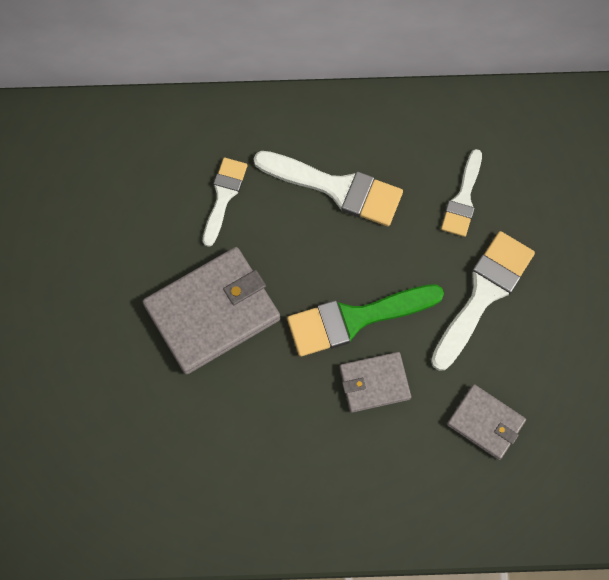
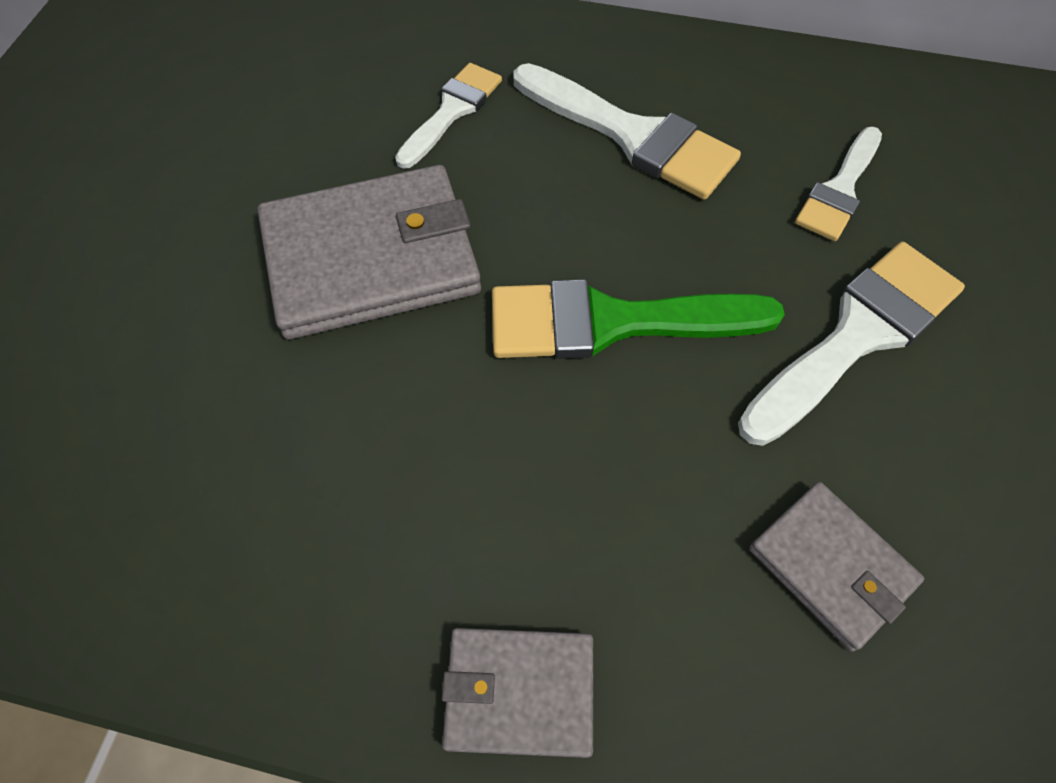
camera: 15 degrees right, 10 degrees down
grey wallet [340,352,411,413] -> grey wallet moved to [441,628,593,758]

